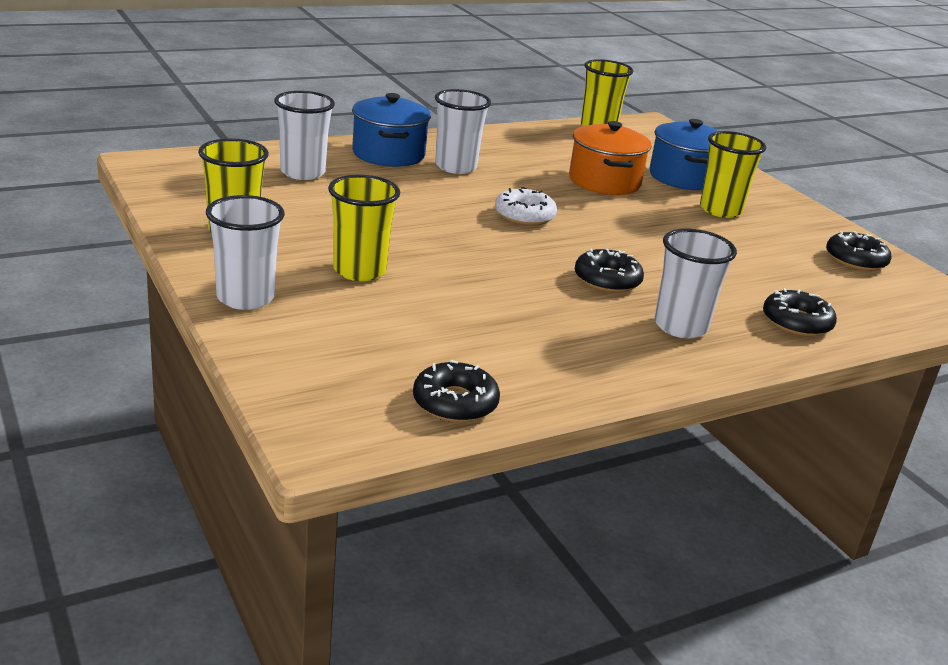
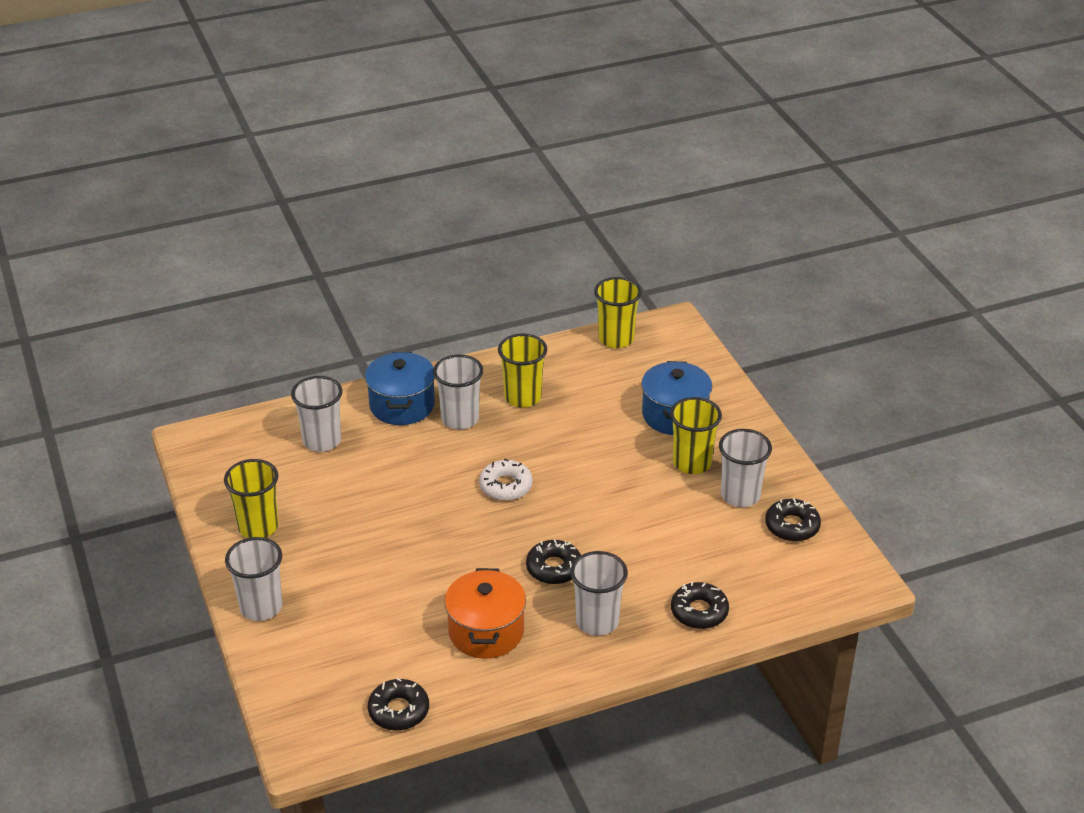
camera: 10 degrees right, 10 degrees up
yellow cup [328,175,400,281] -> yellow cup moved to [498,333,547,408]
orange pot [569,121,652,195] -> orange pot moved to [445,568,526,659]
none -> white cup [719,429,772,507]

